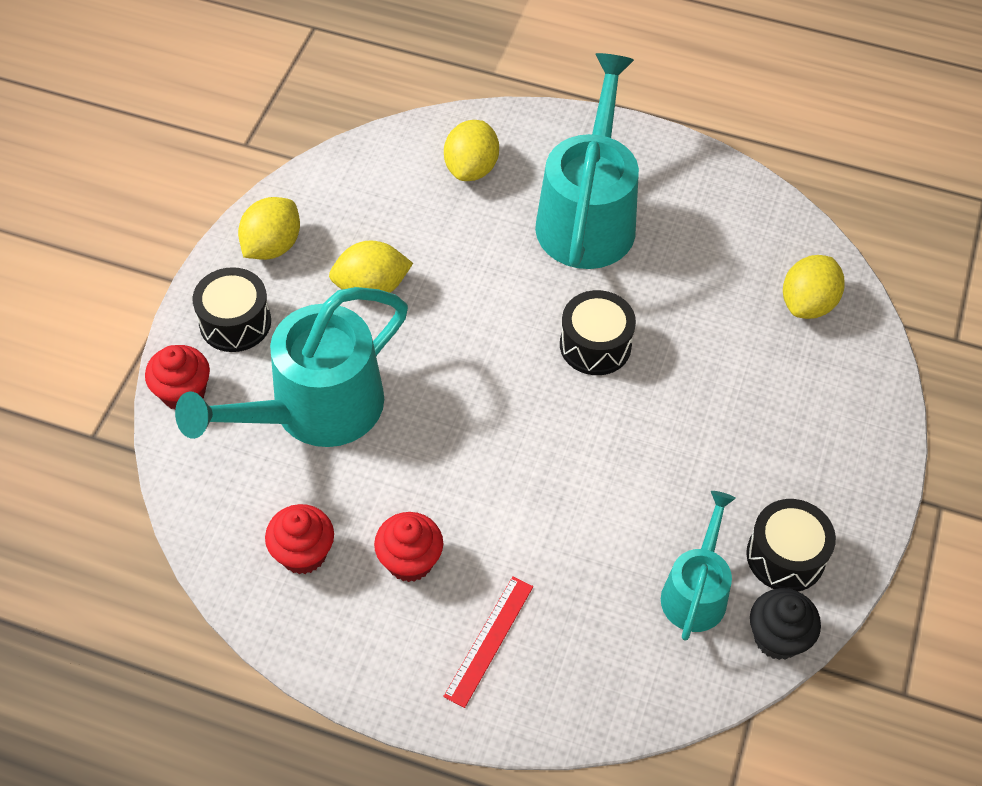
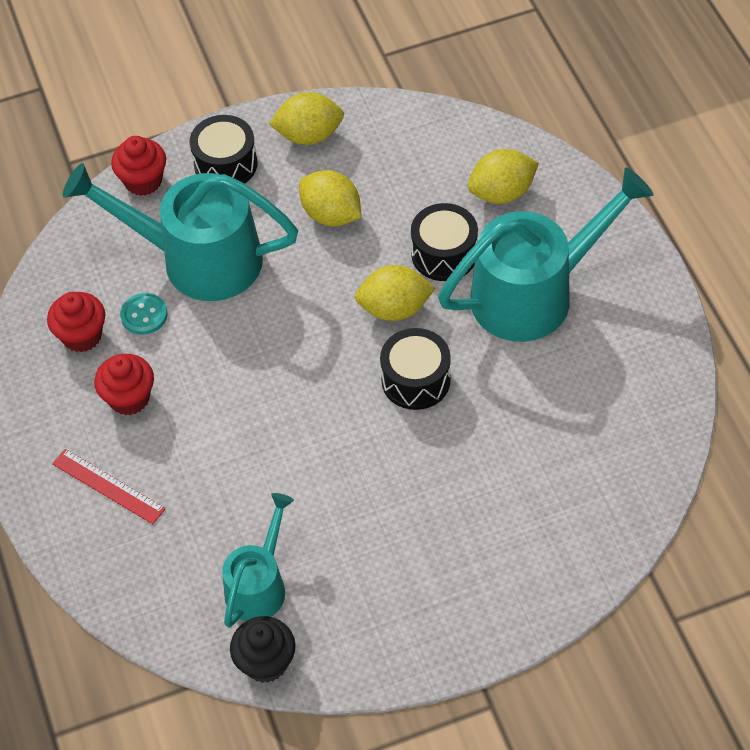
camera: 55 degrees right, 0 degrees up
red ruler [443,577,533,708] -> red ruler turned 45 degrees clockwise [52,449,165,524]
turquoise watering can [661,491,736,641] -> turquoise watering can turned 45 degrees counterclockwise [222,493,294,628]
black drum [746,499,836,591] -> black drum moved to [411,203,478,281]
yellow lemon [783,255,845,319] -> yellow lemon moved to [355,265,435,321]
none -> turquoise button [120,293,167,335]

